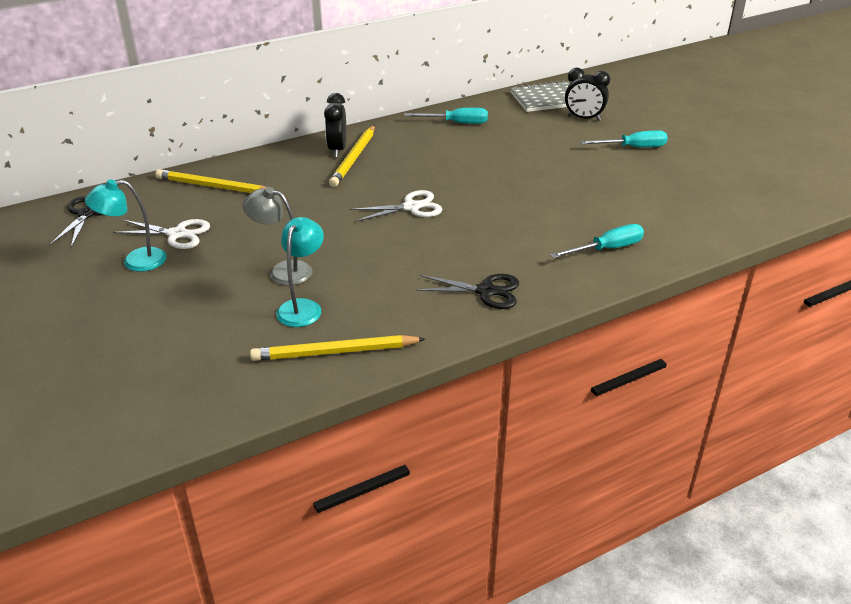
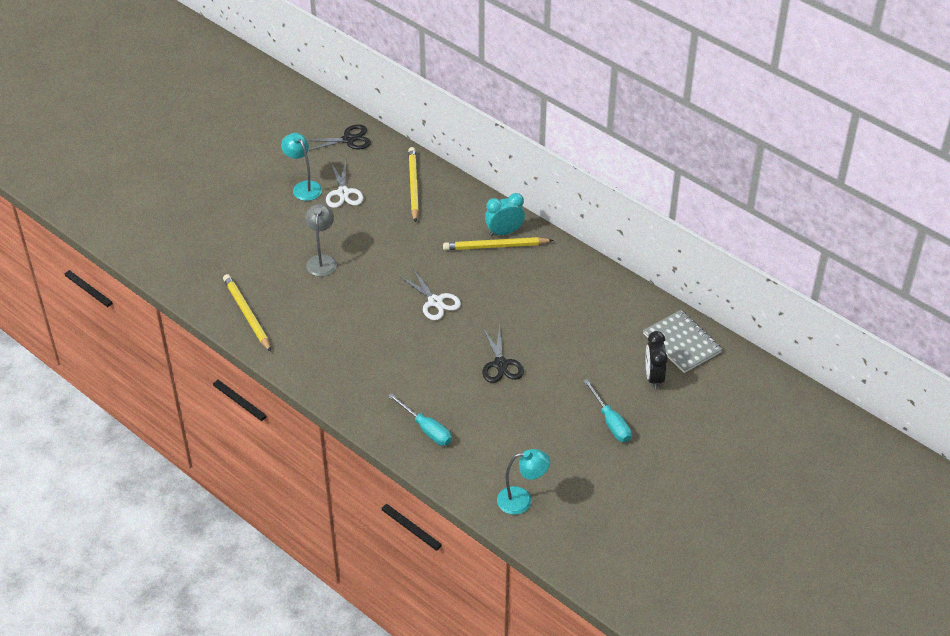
camera: 70 degrees right, 10 degrees up
turquoise lamp [276,217,324,327] -> turquoise lamp moved to [497,449,550,515]
black clock [324,93,346,157] -> turquoise clock [485,193,525,236]
turquoise screwdriver [404,108,488,124] -> none
black scissors [416,274,519,309] -> black scissors moved to [482,325,524,383]

